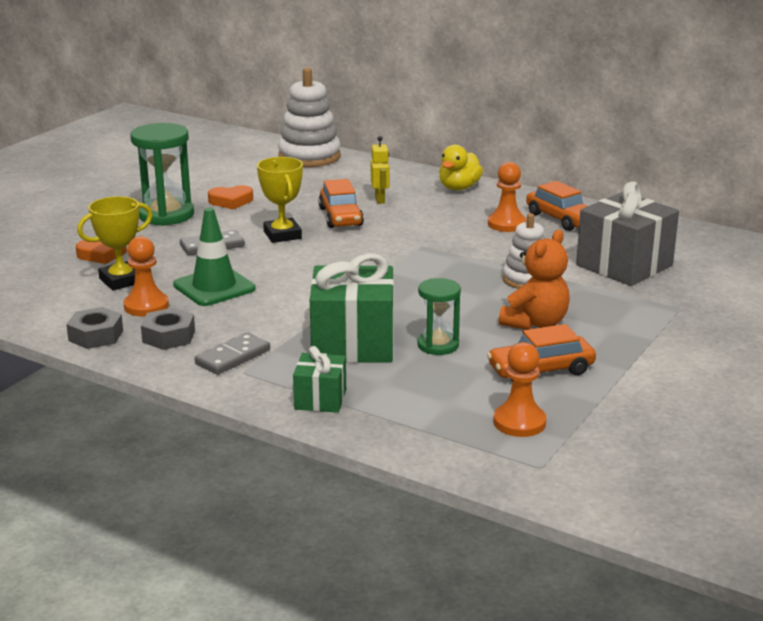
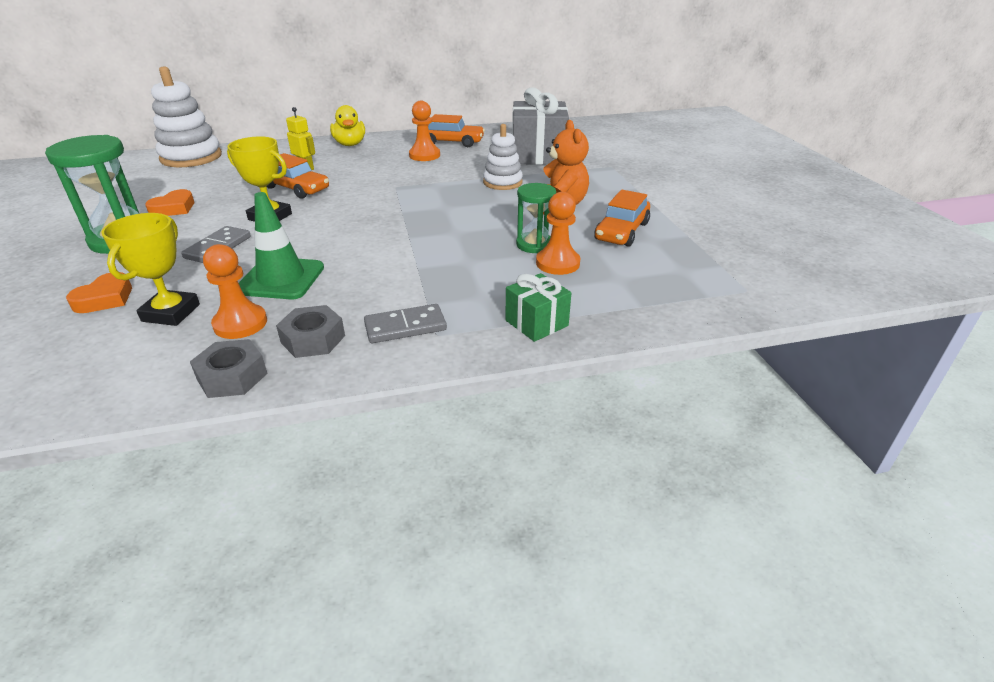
camera: 45 degrees left, 10 degrees up
grey domino [195,333,270,375] -> grey domino turned 75 degrees clockwise [364,304,447,343]
green gift [310,253,394,363] -> none
orange pawn [493,342,546,437] -> orange pawn moved to [536,192,580,275]

